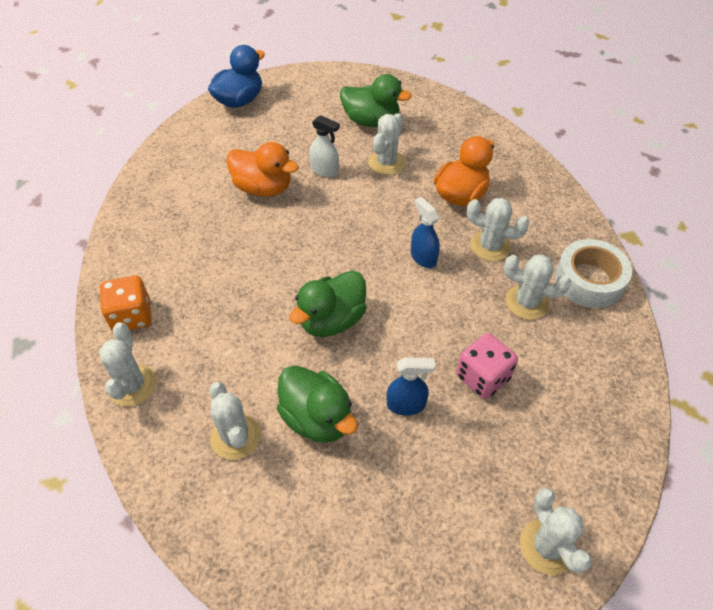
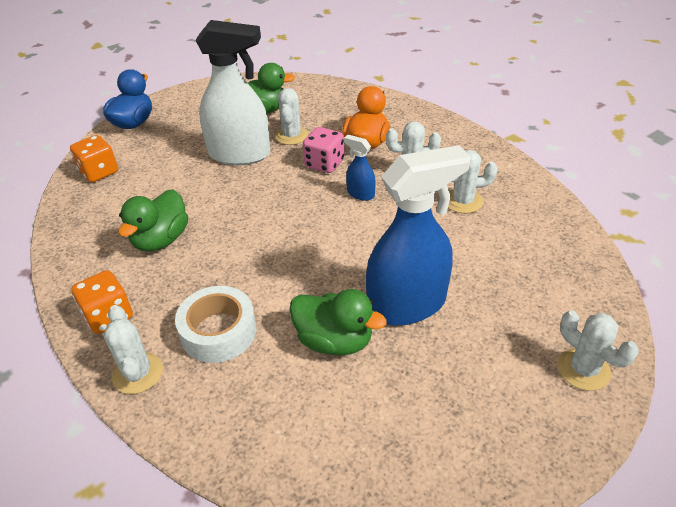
camera: 20 degrees left, 10 degrees down
white cactus [210,382,261,460] -> none
orange duck [226,142,299,197] -> none
green duck [289,271,366,337] -> green duck moved to [118,189,188,252]
white spray bottle [309,115,340,177] -> white spray bottle [195,20,270,165], size x2.25
blue spray bottle [387,357,435,416] -> blue spray bottle [366,145,471,326], size x2.25
pink dice [456,333,518,399] -> pink dice moved to [303,127,344,173]
white tape [555,239,632,308] -> white tape moved to [175,286,256,363]
none -> orange dice [70,135,118,182]

